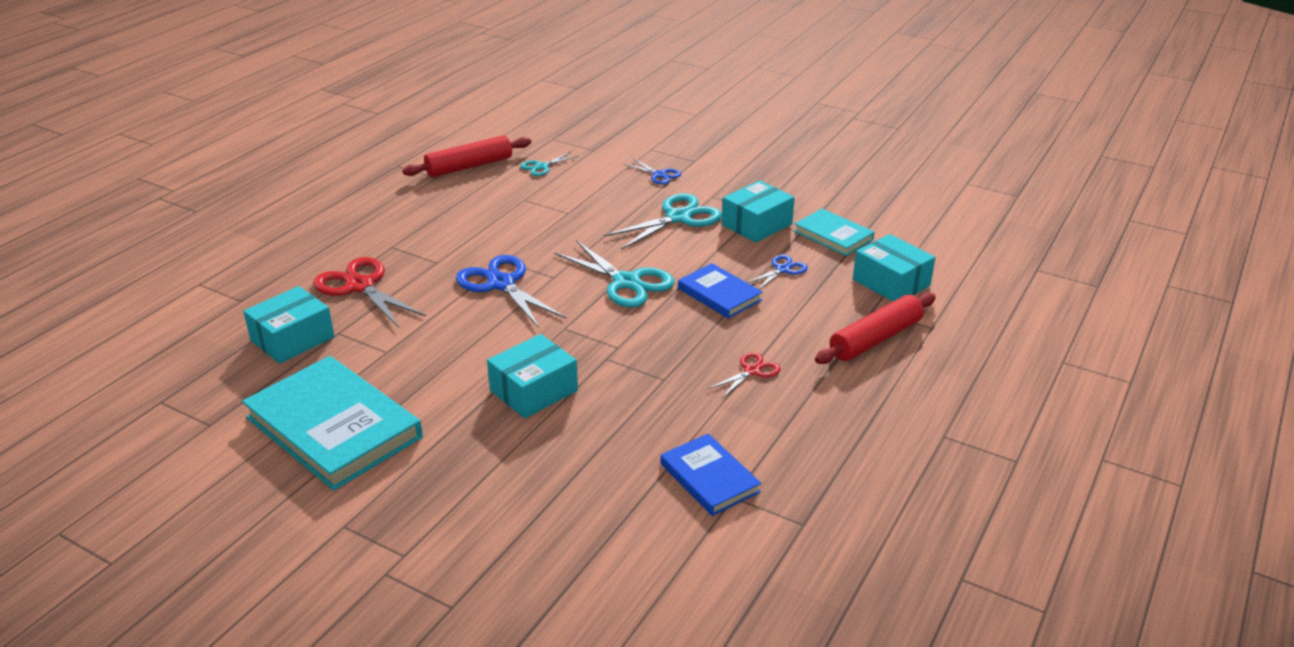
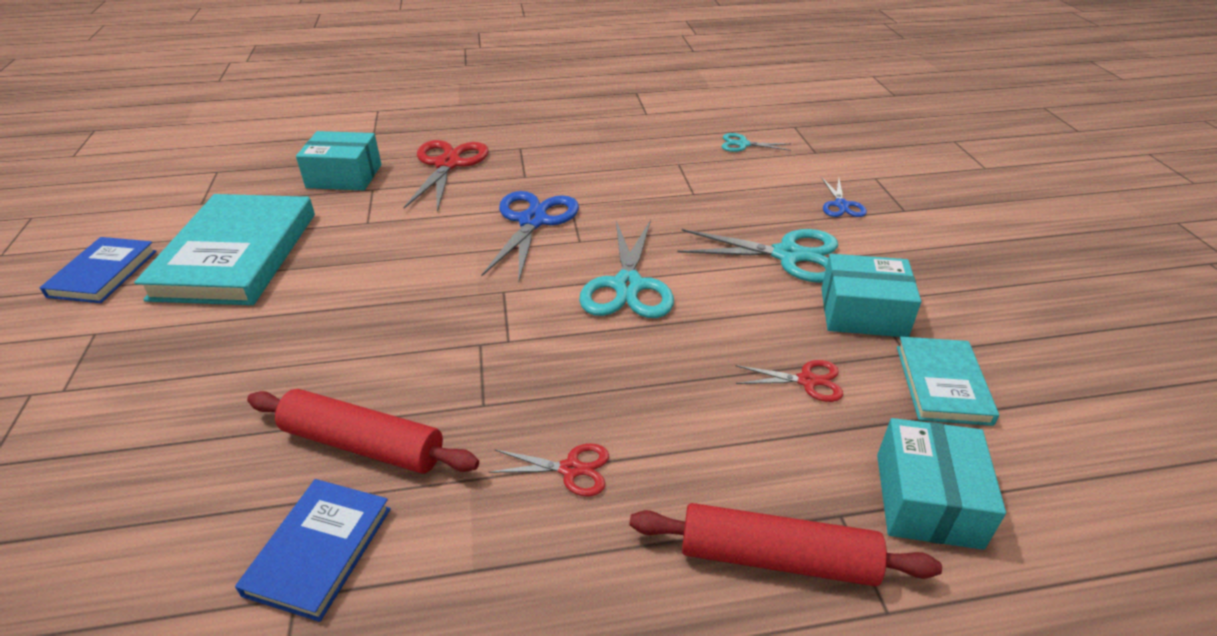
camera: 50 degrees right, 5 degrees up
red rolling pin [403,135,531,177] -> red rolling pin moved to [247,389,479,473]
turquoise box [487,334,578,418] -> none
blue book [678,263,763,319] -> blue book moved to [40,237,157,303]
blue scissors [746,255,808,289] -> red scissors [735,360,843,402]

